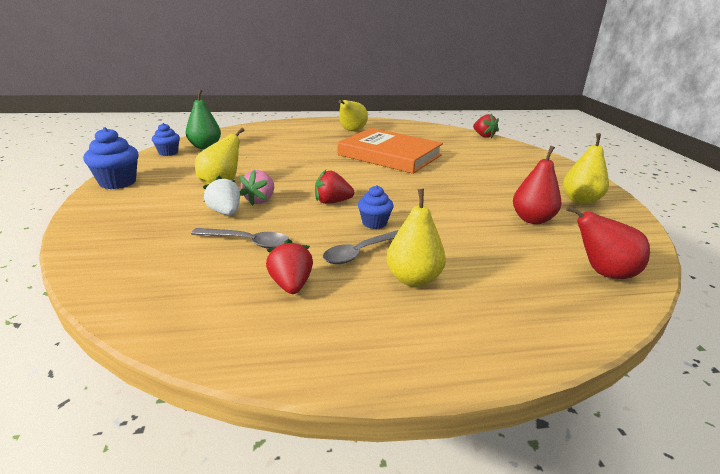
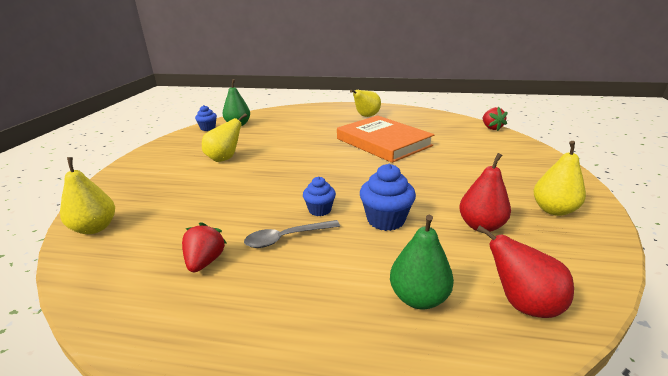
camera: 20 degrees right, 0 degrees up
blue cupcake [84,127,139,189] -> blue cupcake moved to [360,164,416,231]
grey spoon [191,228,289,249] -> none
white strawberry [203,176,240,215] -> none
pink strawberry [240,169,274,206] -> none
red strawberry [315,170,354,204] -> none
yellow pear [386,189,446,287] -> yellow pear moved to [60,157,115,234]
none -> green pear [390,215,454,309]

